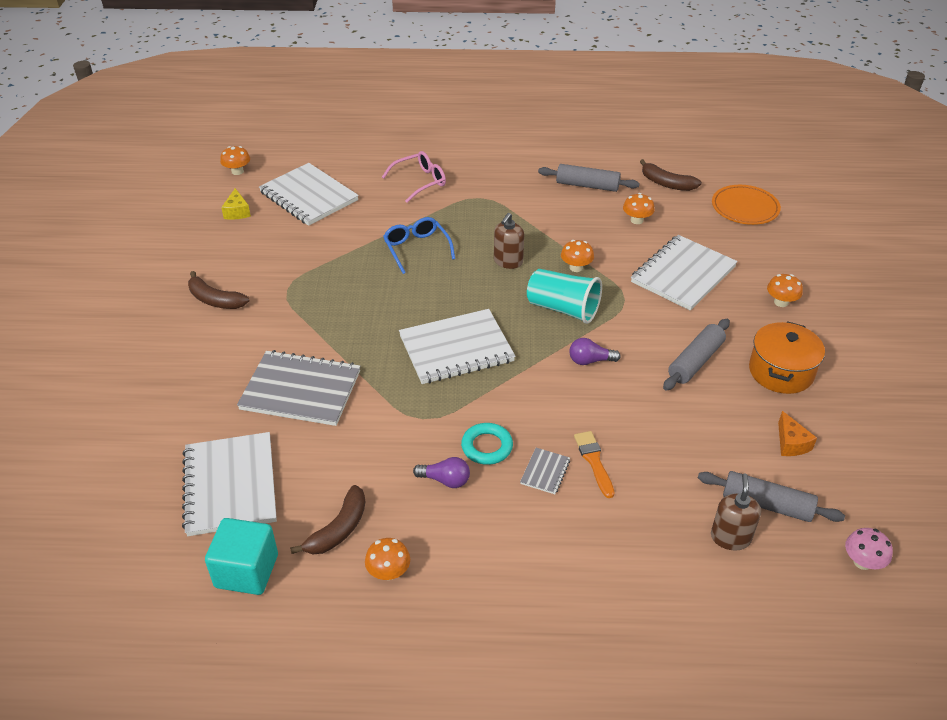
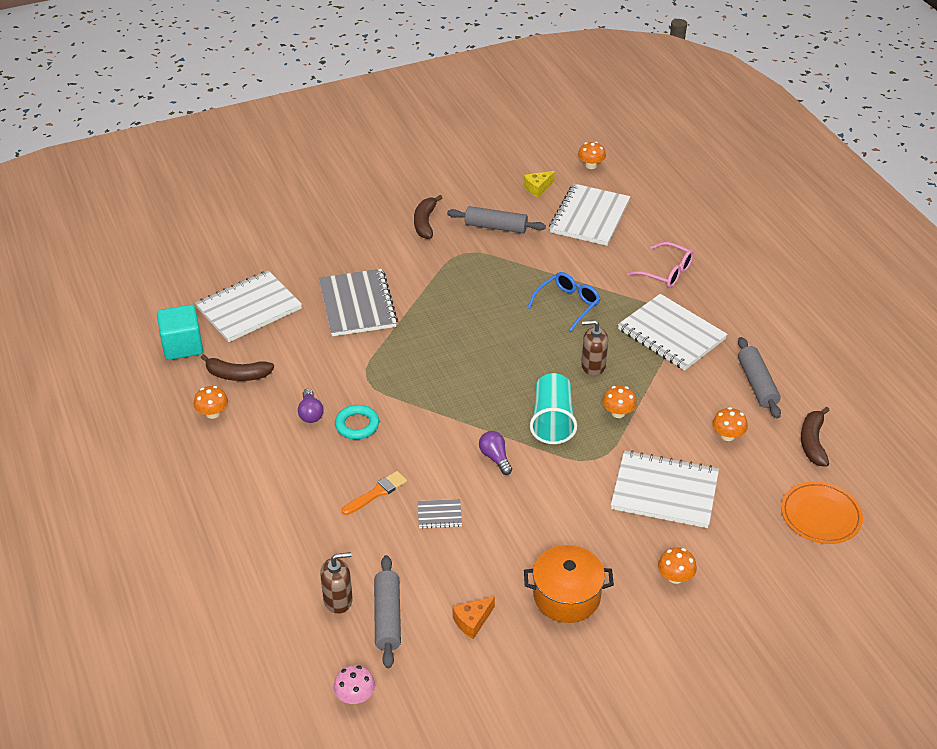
camera: 65 degrees right, 0 degrees up
white notebook [399,309,516,384] -> white notebook moved to [618,294,728,371]
grey notebook [520,448,570,494] -> grey notebook moved to [418,499,462,529]
grey rolling pin [663,319,730,391] -> grey rolling pin moved to [447,206,546,233]

